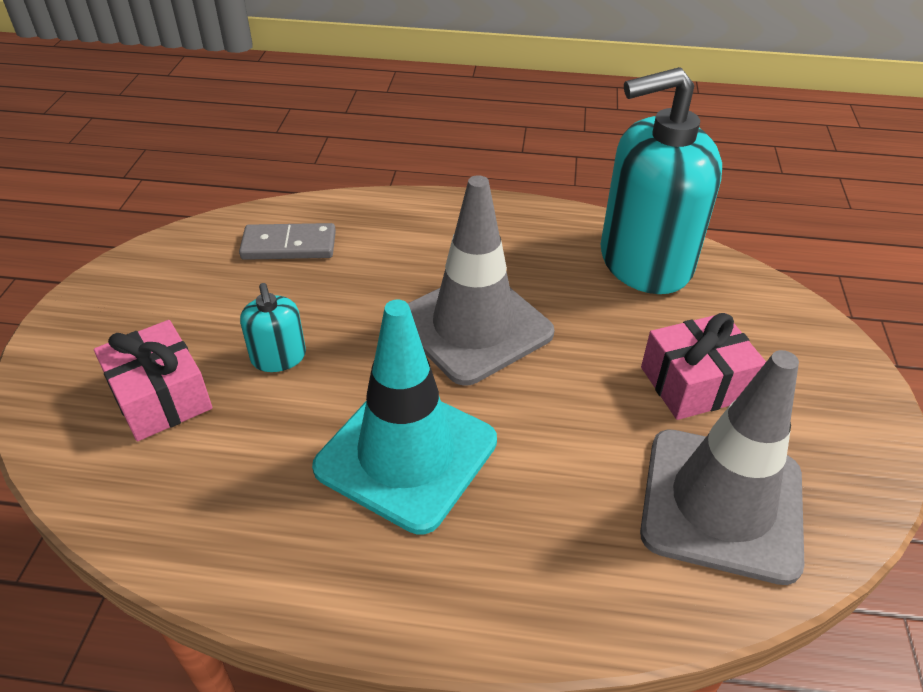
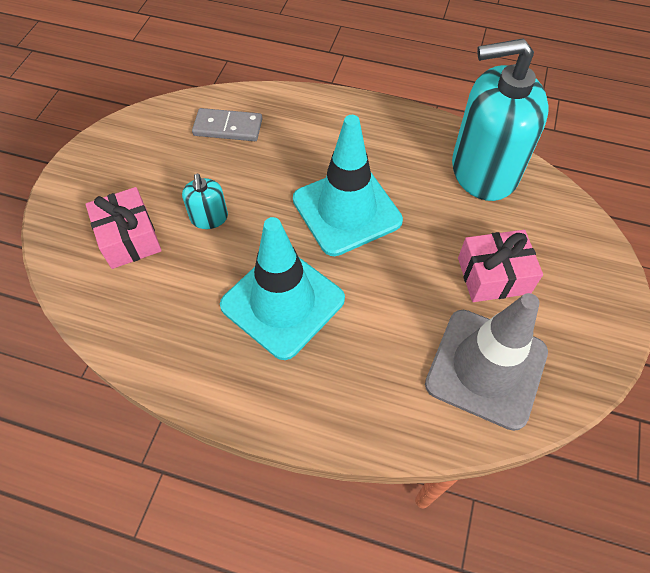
camera: 10 degrees right, 15 degrees up
grey traffic cone [408,175,554,386] -> turquoise traffic cone [293,115,403,256]

